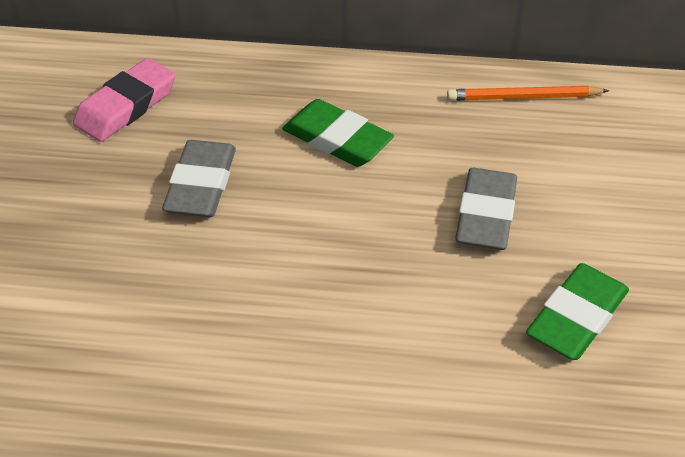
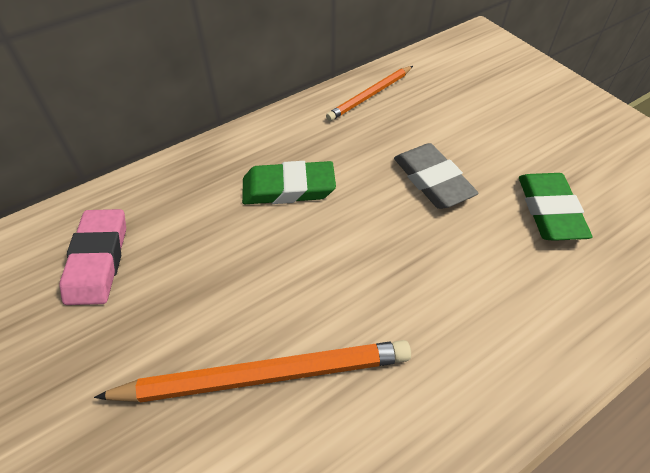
camera: 40 degrees left, 5 degrees up
grey eraser [162,140,236,217] -> none
none -> orange pencil [94,340,411,403]

